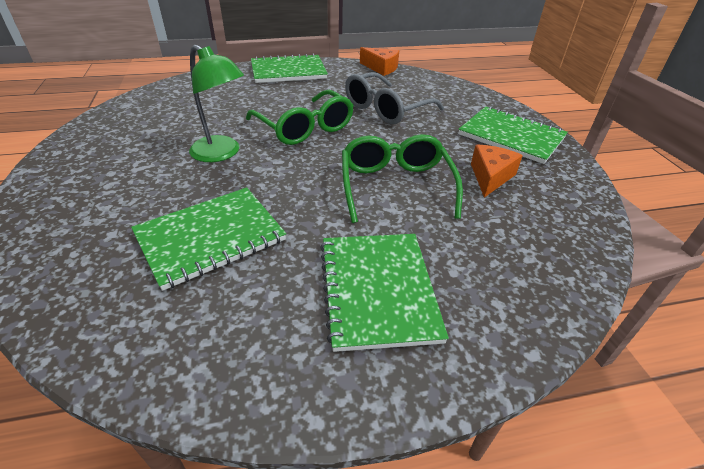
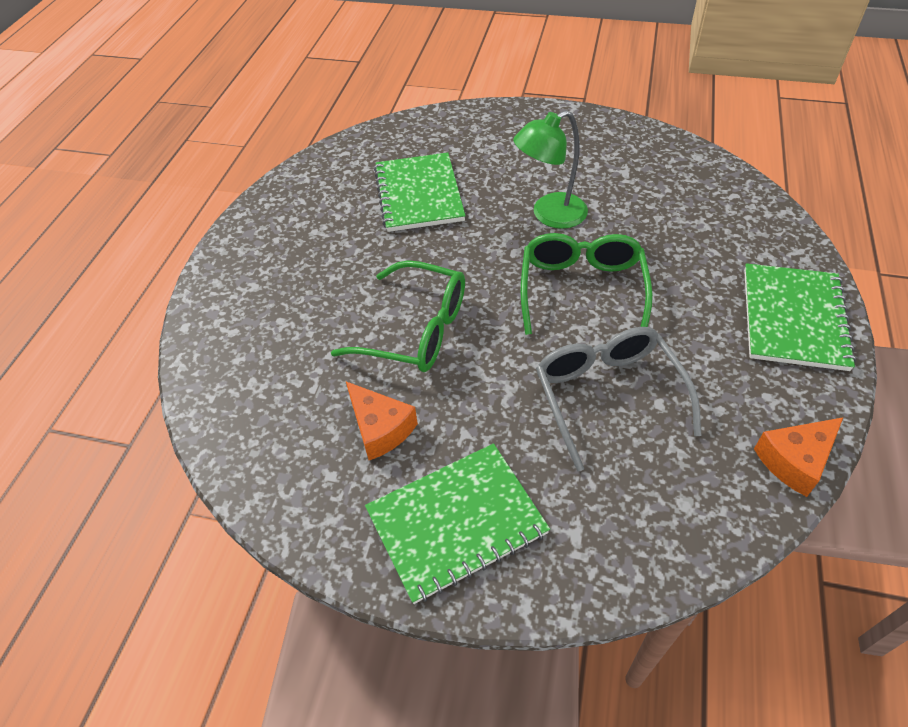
camera: 120 degrees right, 10 degrees up
green glasses [246,90,354,145] -> green glasses turned 105 degrees clockwise [521,233,653,335]
green notebook [320,234,449,352] -> none

